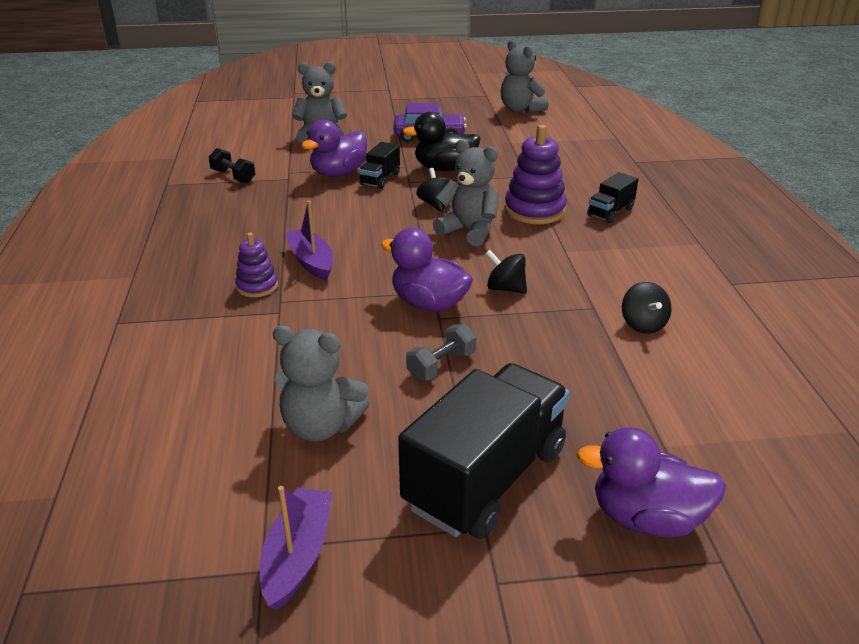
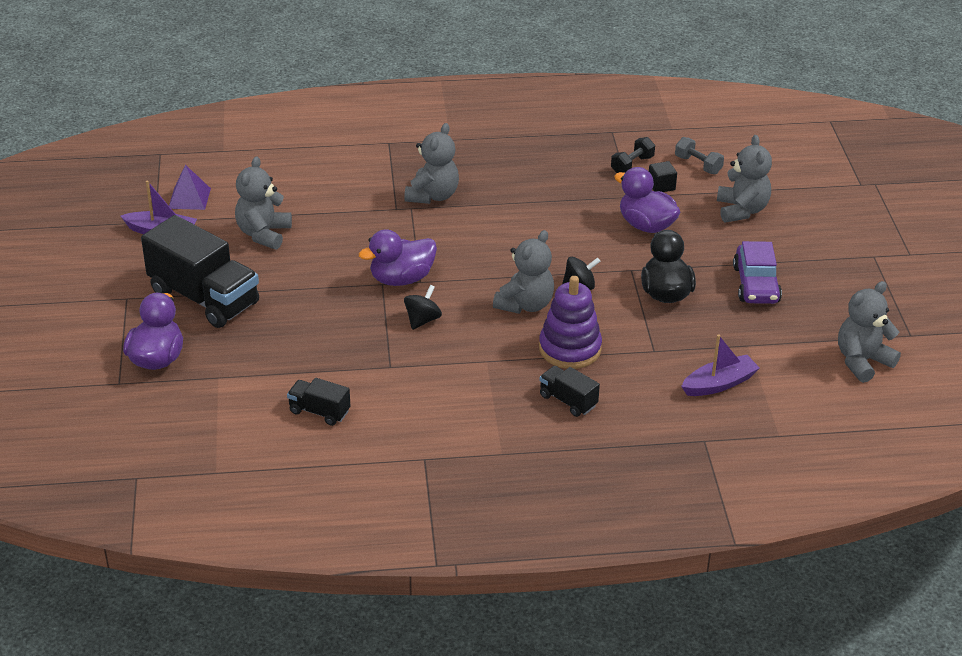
camera: 90 degrees right, 5 degrees up
purple stacking toy [235,232,278,297] -> grey teddy bear [404,123,459,204]
purple boat [285,201,333,281] -> purple boat moved to [681,334,760,396]
black truck [359,142,400,189] -> black truck moved to [287,378,350,426]
purple duck [381,228,473,312] -> purple duck turned 150 degrees counterclockwise [359,229,437,286]
grey dumbbell [406,324,476,381] -> grey dumbbell moved to [675,137,724,174]
black spinning top [622,282,671,334] -> none
none -> purple pyramid [169,165,211,210]
none -> black cube [649,161,677,192]

